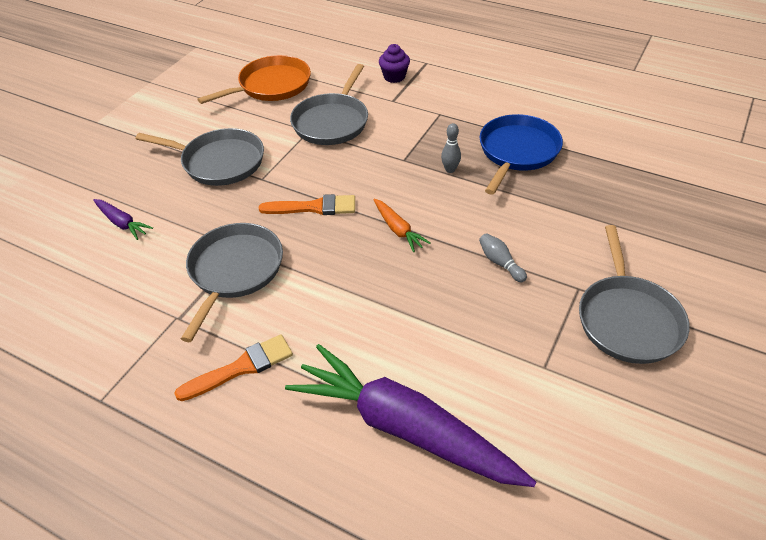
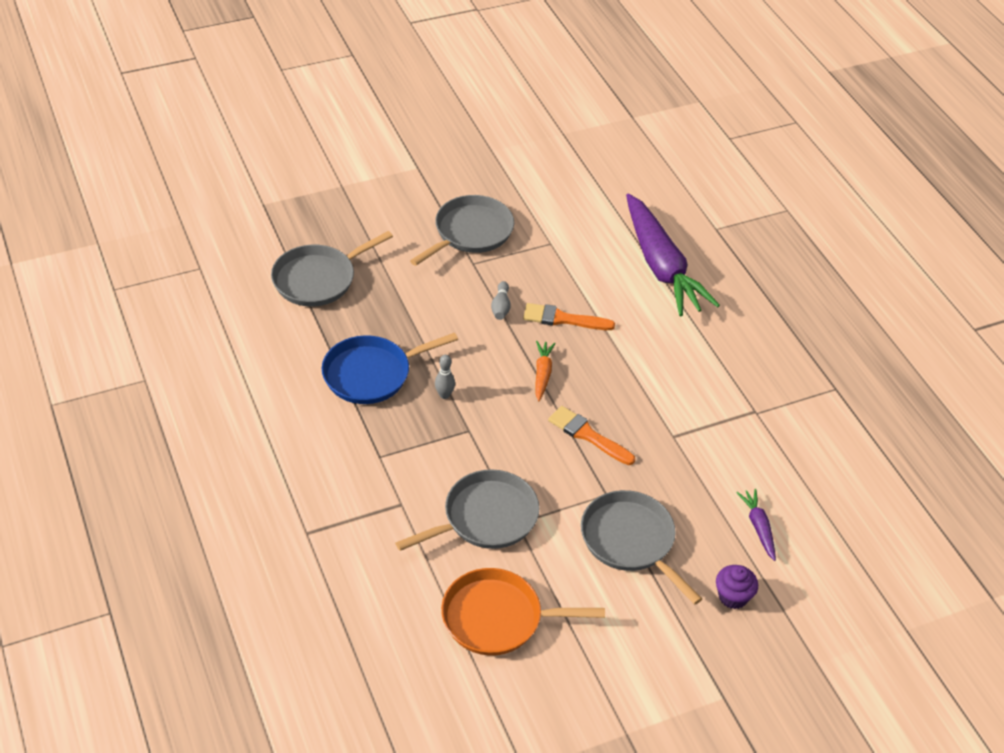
camera: 145 degrees left, 0 degrees up
orange brush [174,334,293,401] -> orange brush moved to [523,303,615,330]
grey pan [181,223,283,342] -> grey pan moved to [271,231,393,306]
purple cupcake [379,44,410,83] -> purple cupcake moved to [716,565,758,609]

